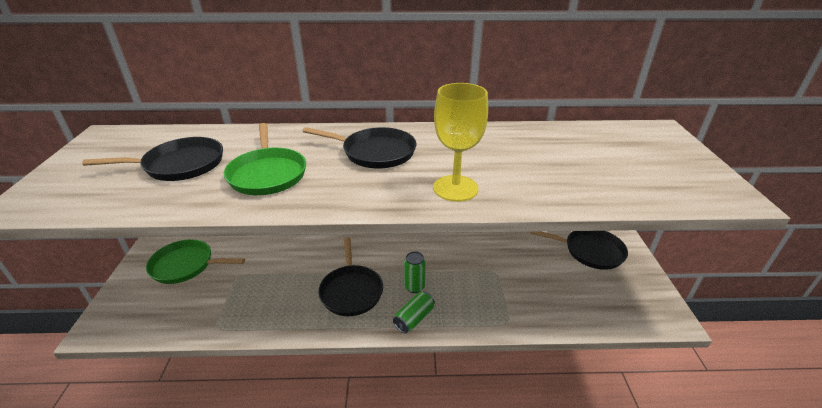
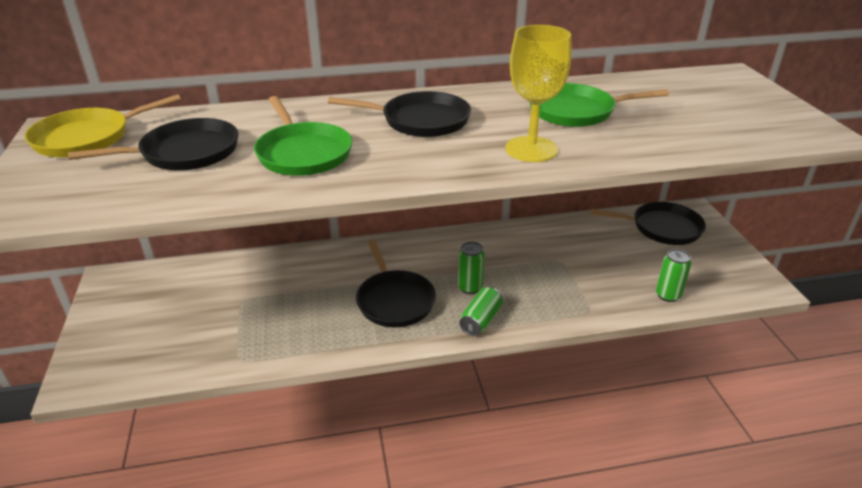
camera: 10 degrees left, 0 degrees up
green pan [146,239,245,284] -> green pan moved to [530,83,669,127]
none -> yellow pan [24,94,181,157]
none -> green can [656,249,691,302]

